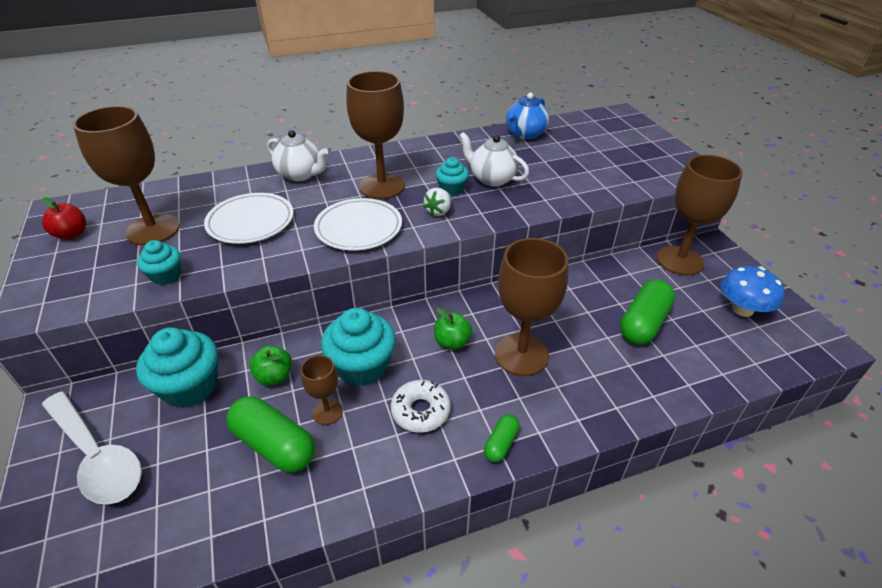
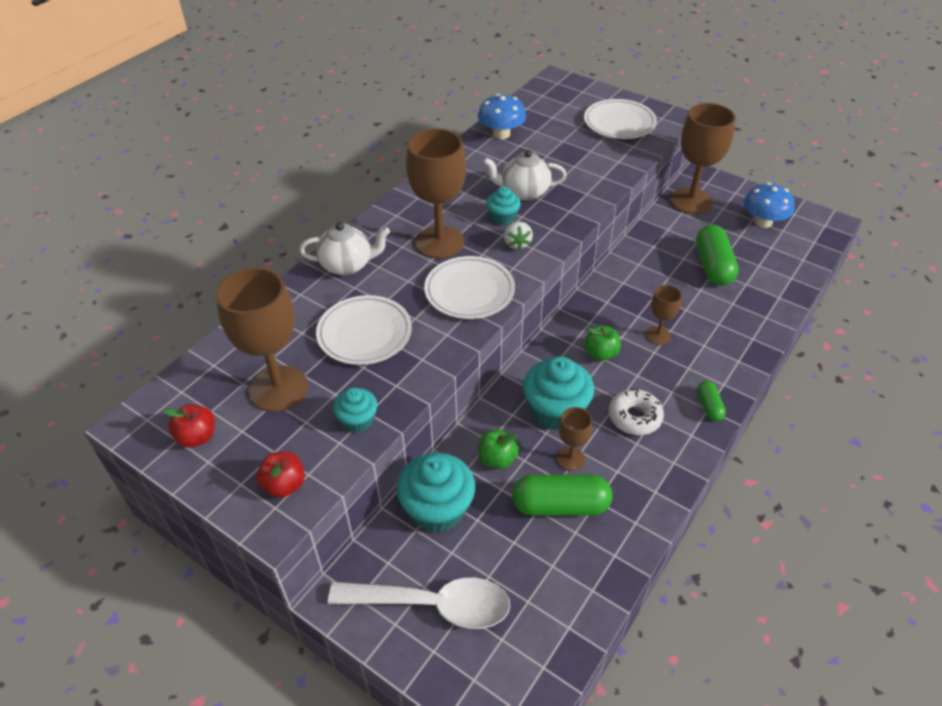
camera: 35 degrees left, 5 degrees up
brown goblet [495,238,568,376] -> brown goblet [646,285,682,345], size x0.50
blue teapot [506,92,549,140] -> blue mushroom [478,94,526,139]
none -> red apple [256,452,305,498]
none -> white plate [584,99,657,139]

